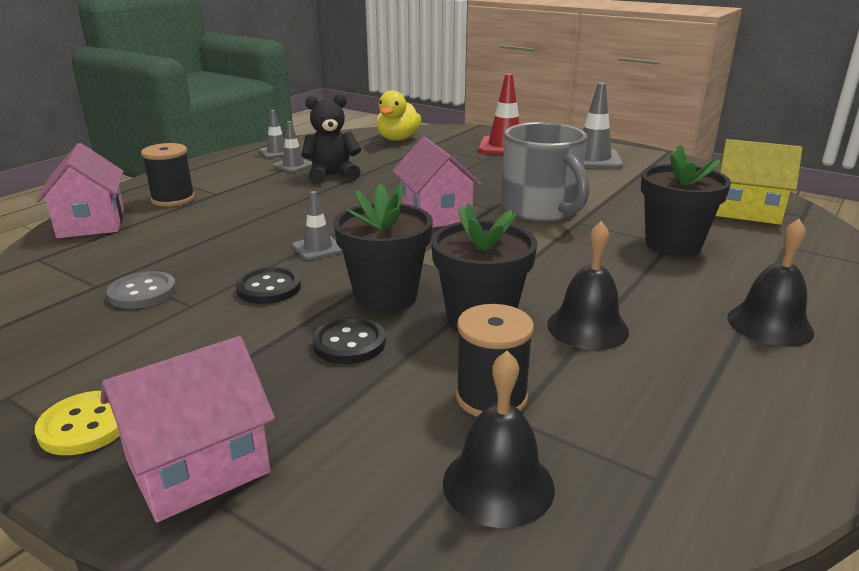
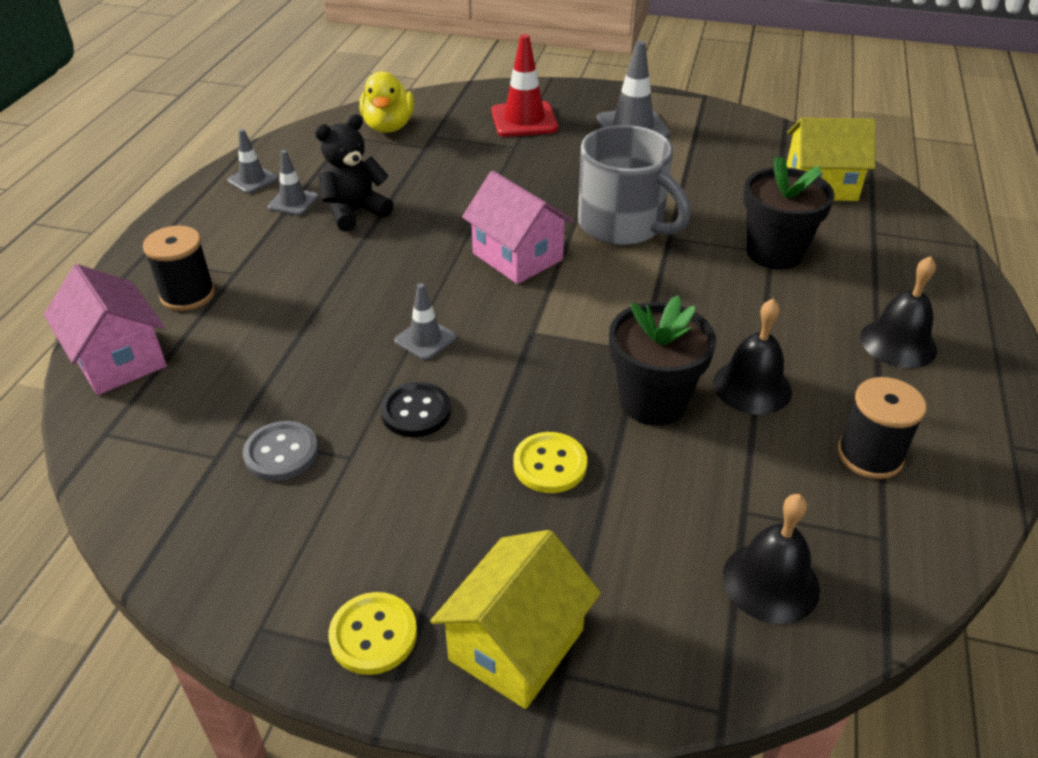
camera: 20 degrees left, 15 degrees up
pink house [101,336,275,522] -> yellow house [430,530,601,709]
black button [312,317,386,364] -> yellow button [513,432,587,493]
black flower pot [333,184,433,312] -> none
black spool [456,304,534,417] -> black spool moved to [837,377,926,479]

